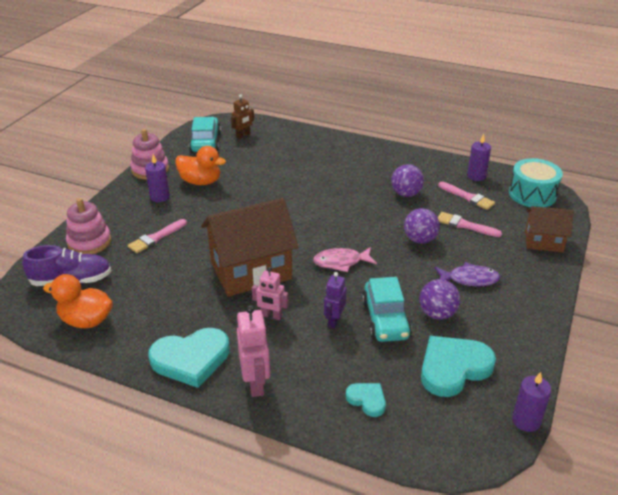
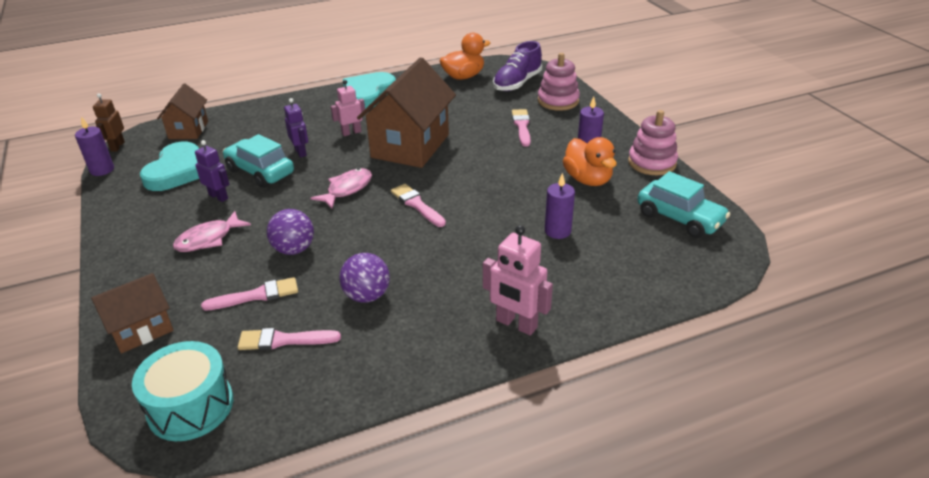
camera: 135 degrees right, 0 degrees up
orange duck [175,146,226,185] -> orange duck turned 90 degrees counterclockwise [563,137,617,186]
brown robot [231,94,254,139] -> brown robot moved to [93,93,125,152]
pink robot [237,305,270,397] -> pink robot moved to [483,225,553,336]
turquoise heart [346,383,386,417] -> none
purple ball [420,279,460,319] -> purple robot [195,140,230,202]
purple fish [435,262,500,286] -> pink fish [173,211,251,252]
purple candle [467,134,491,181] -> purple candle moved to [545,173,575,239]
none -> brown house [157,84,208,139]
none -> pink brush [391,184,446,227]

